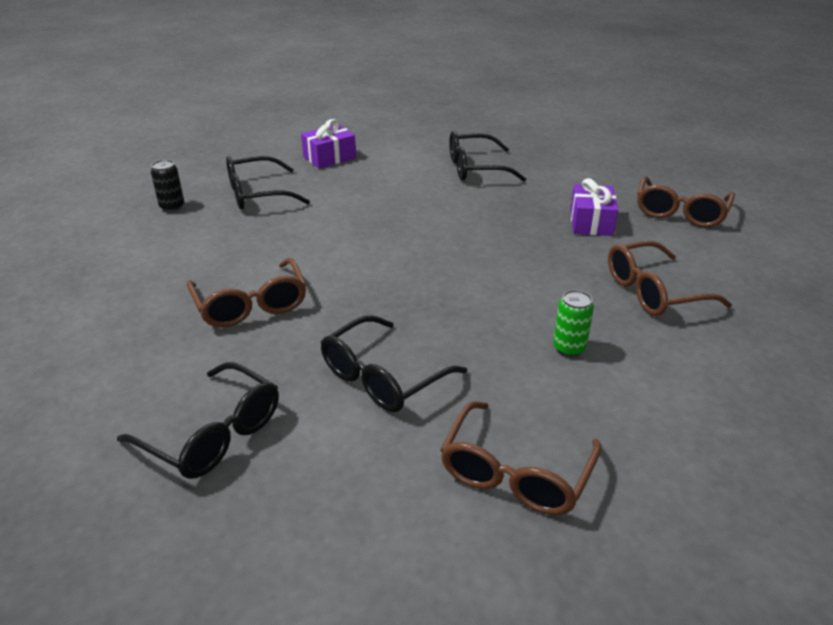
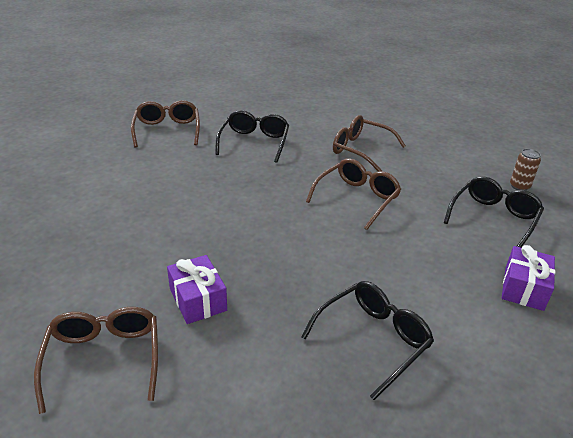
camera: 145 degrees right, 0 degrees up
black glasses [117,362,279,479] -> none
black can [151,160,184,212] -> brown can [510,149,541,191]
green can [553,290,594,357] -> none
brown glasses [608,241,732,316] -> brown glasses moved to [306,158,401,230]

